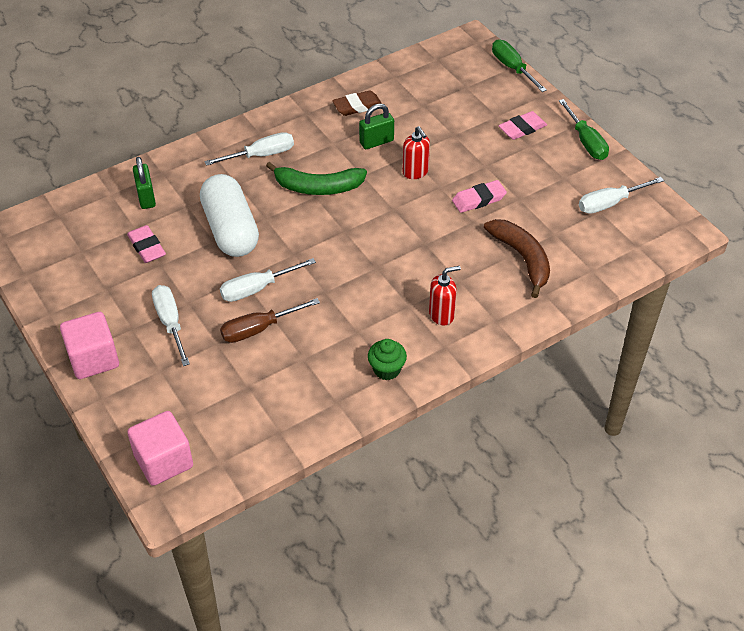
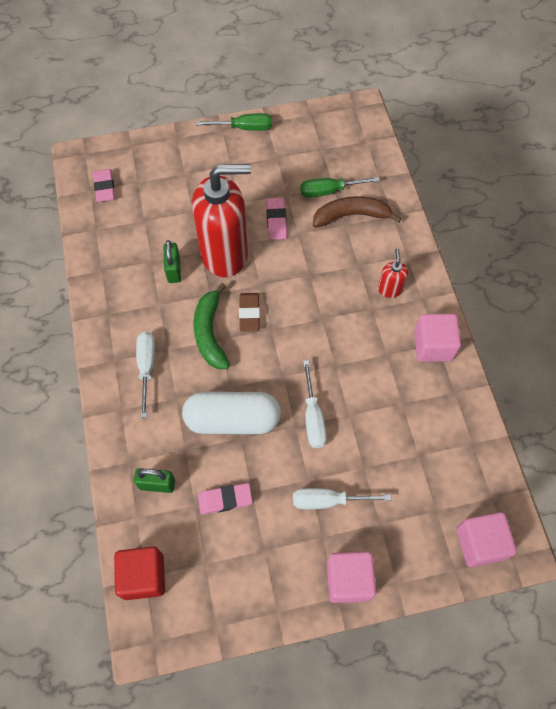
camera: 70 degrees left, 15 degrees up
brown screwdriver [220,298,320,343] -> none
green banana [266,162,367,195] -> green banana turned 150 degrees clockwise [193,283,230,369]
brown eraser [332,90,382,116] -> brown eraser moved to [239,293,260,332]
green cupcake [368,339,407,380] -> pink cube [414,314,461,362]
red soap dispenser [402,126,430,179] -> red soap dispenser [192,164,251,277], size x2.40
green screwdriver [492,40,547,92] -> green screwdriver moved to [300,177,380,198]
pink eraser [498,111,547,140] -> pink eraser moved to [93,169,115,202]
white screwdriver [579,177,664,214] -> none
none -> red cube [114,546,165,600]

